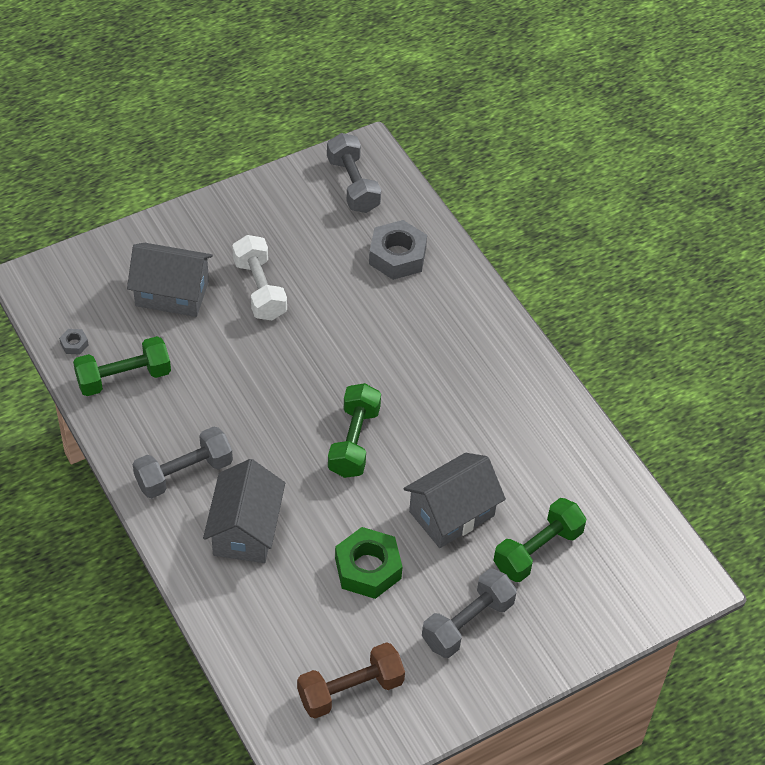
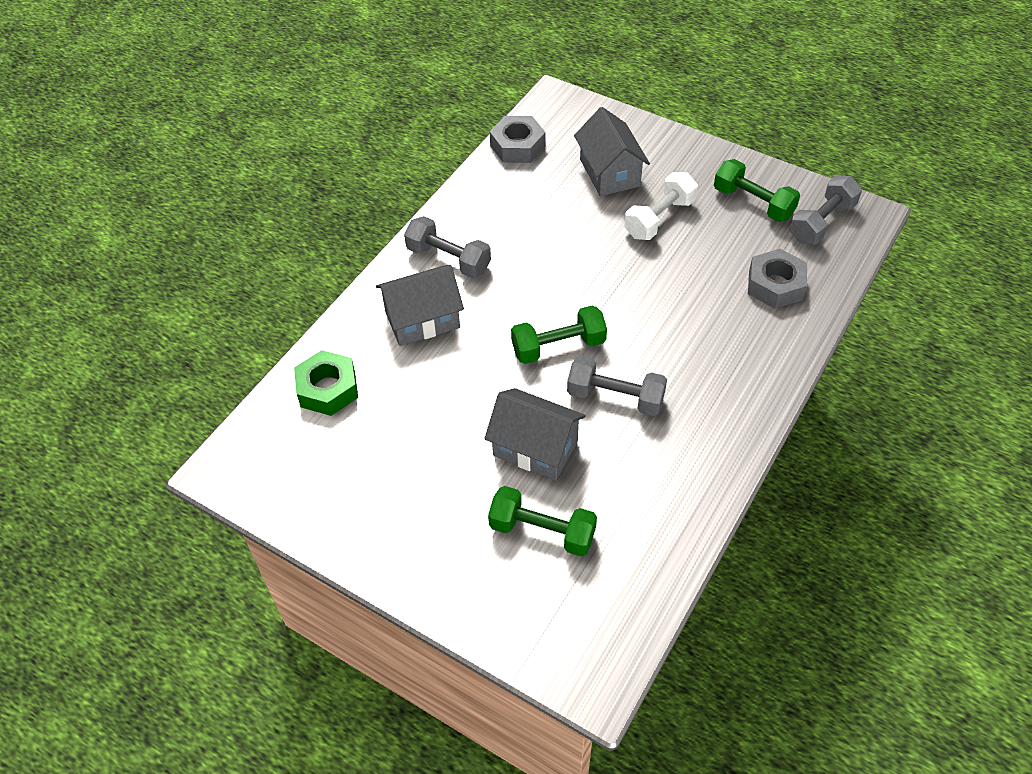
camera: 65 degrees right, 0 degrees up
grey nut [59,329,89,355] -> grey nut [490,116,545,163], size x2.28
green dumbbell [73,336,171,396] -> green dumbbell moved to [714,159,800,222]
brown dumbbell [297,642,405,719] -> none
green nut [335,527,402,599] -> green nut moved to [294,350,358,416]
grey dumbbell [422,568,517,658] -> grey dumbbell moved to [567,355,667,416]

